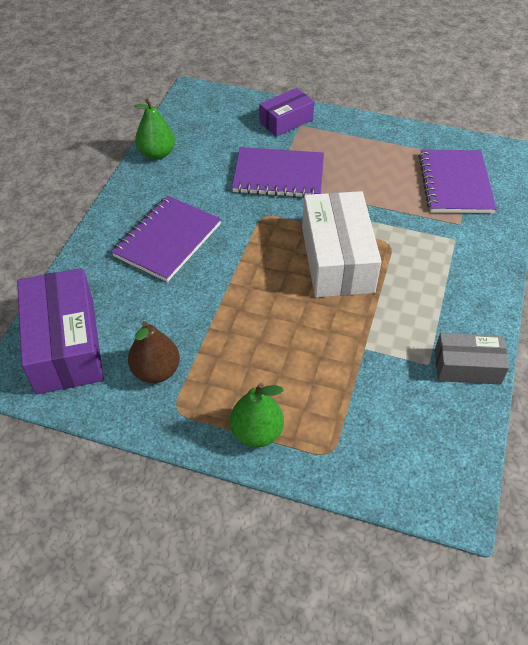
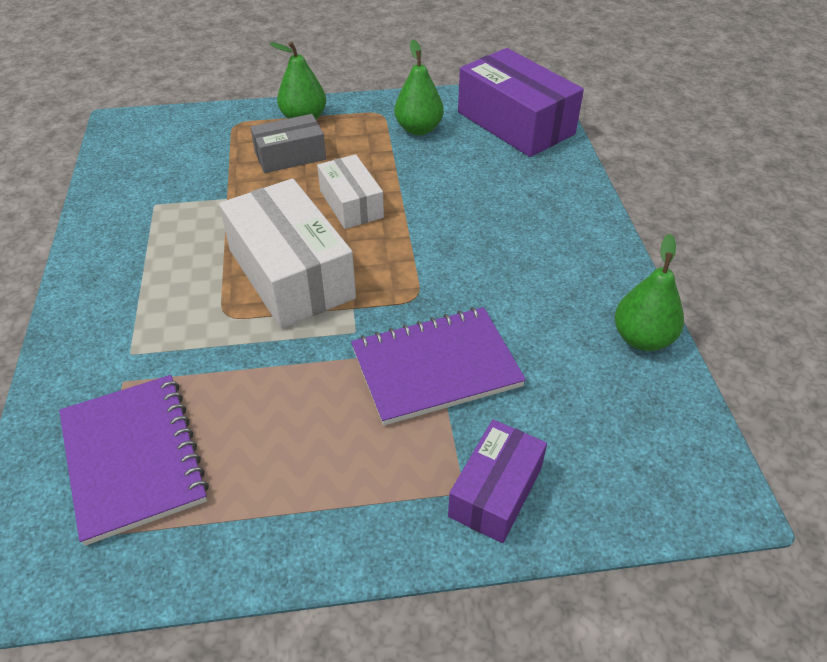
camera: 155 degrees right, 5 degrees down
purple notebook [111,196,221,282] -> none
brown pear [128,321,180,383] -> green pear [394,40,444,135]
grey box [435,333,510,385] -> grey box moved to [250,114,326,173]
none -> white box [317,154,384,229]

